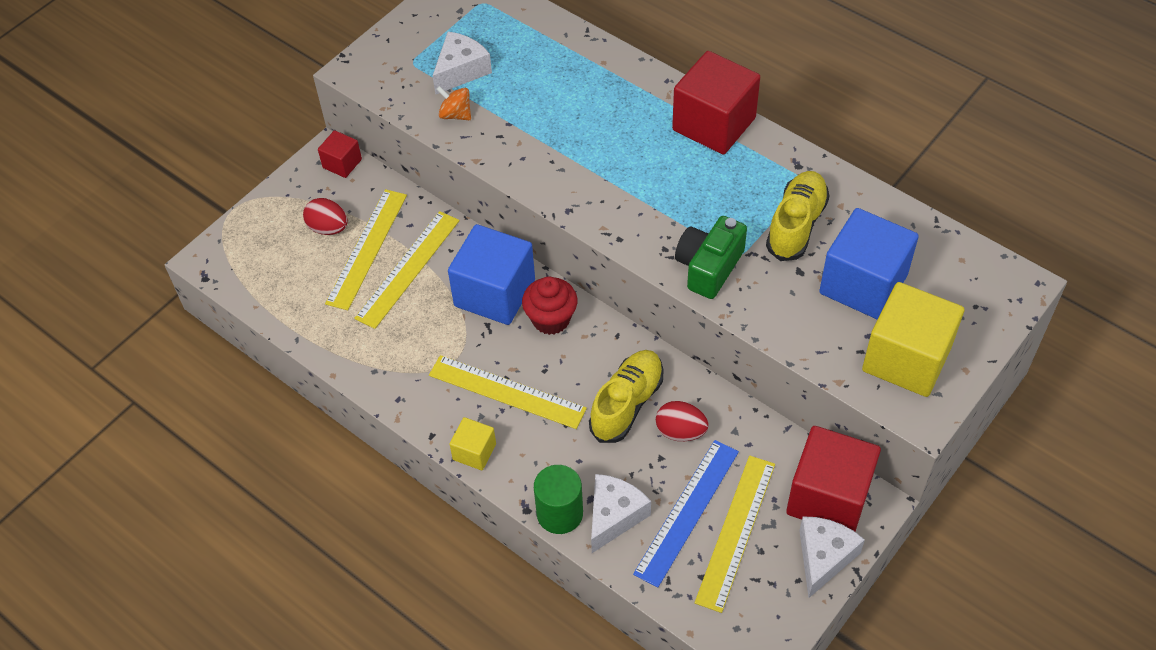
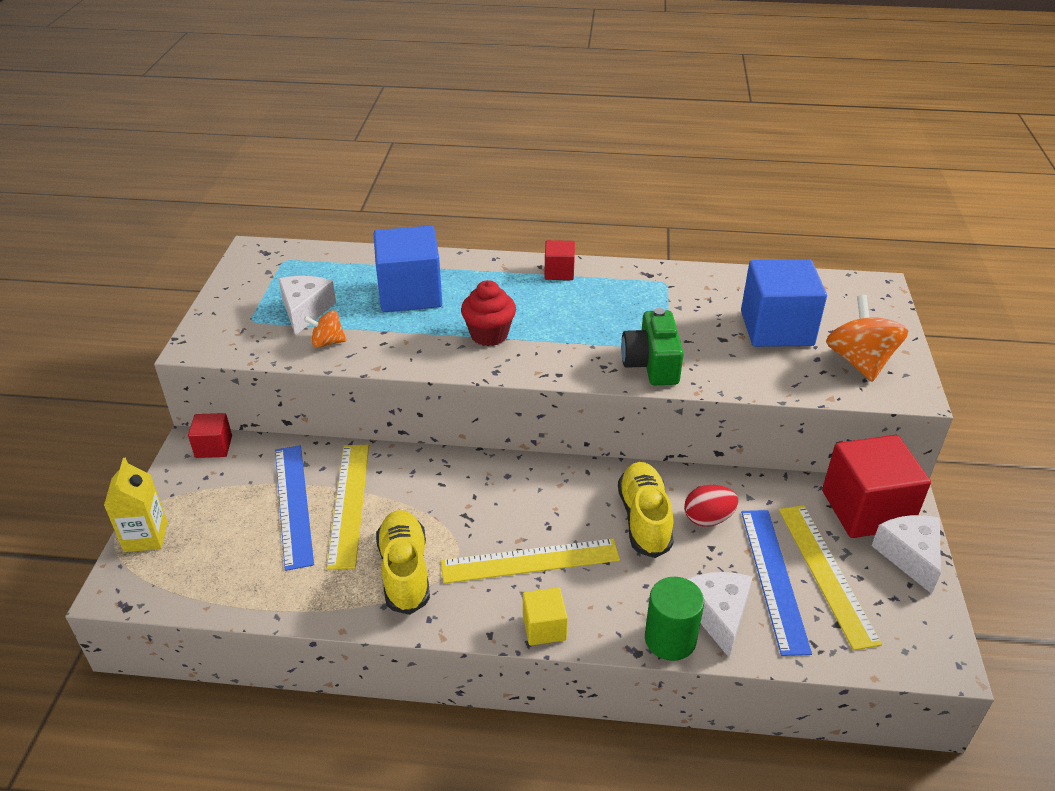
camera: 35 degrees left, 15 degrees down
red egg [303,198,347,235] -> none
yellow ruler [325,189,407,310] -> blue ruler [275,445,314,571]
blue cube [448,224,535,325] -> blue cube moved to [374,226,442,312]
red cupcake [522,277,577,335] -> red cupcake moved to [461,280,516,346]
red cube [672,51,760,155] -> red cube [544,240,575,280], size x0.50
yellow shoe [766,171,830,261] -> yellow shoe moved to [376,510,430,615]
yellow cube [862,282,964,397] -> orange spinning top [826,295,908,382]
none -> yellow carton [104,458,167,552]

